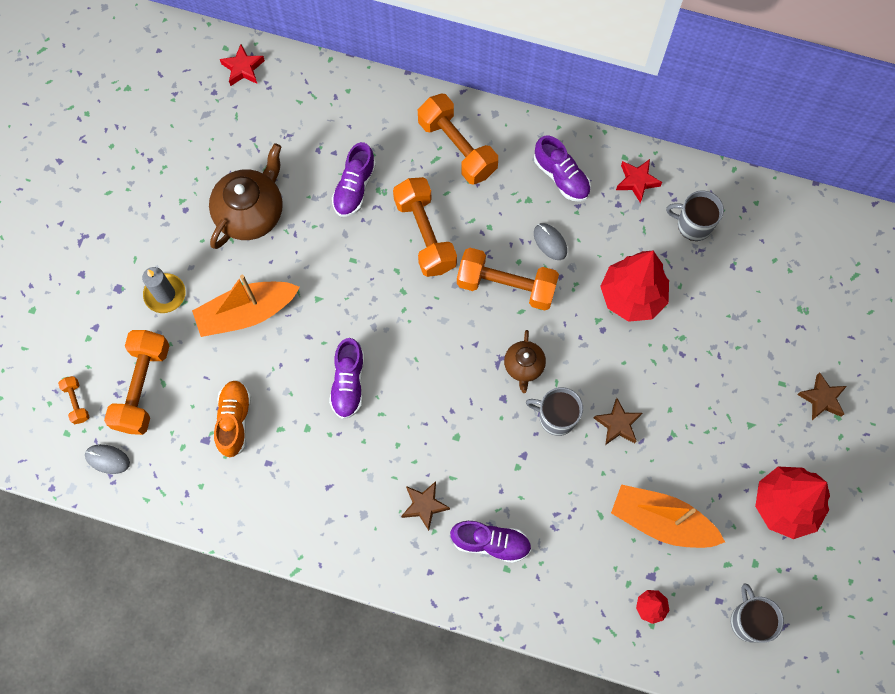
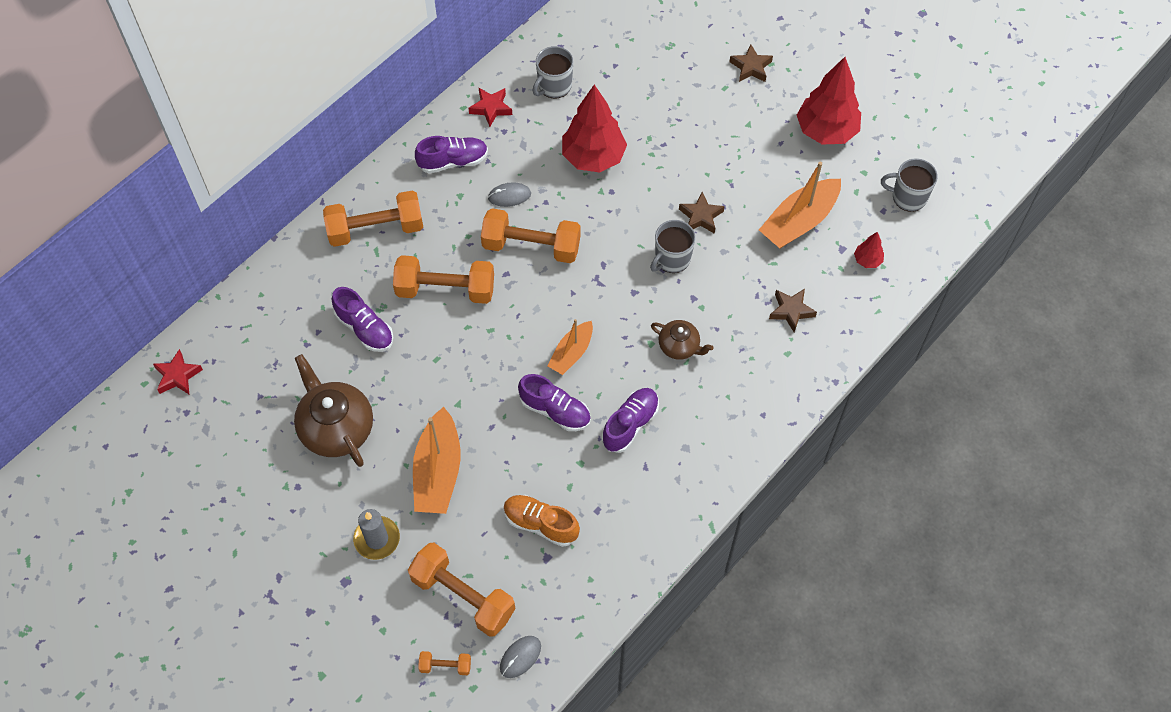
camera: 65 degrees left, 10 degrees down
brown star [401,481,450,531] -> brown star moved to [769,289,817,332]
purple shoe [450,521,531,563] -> purple shoe moved to [602,388,659,453]
orange dumbbell [457,248,559,310] -> orange dumbbell turned 60 degrees clockwise [481,208,581,263]
brown teapot [504,330,546,393] -> brown teapot moved to [651,320,714,360]
none -> orange boat [547,319,593,375]

